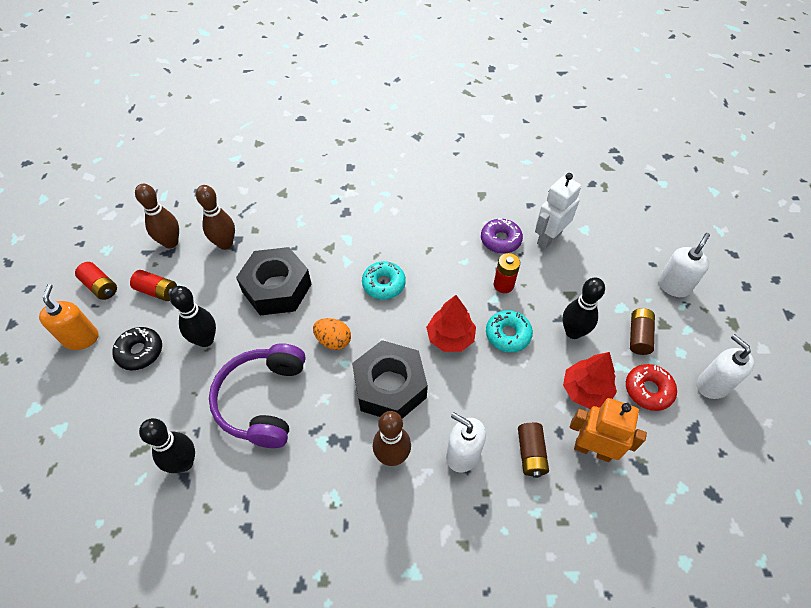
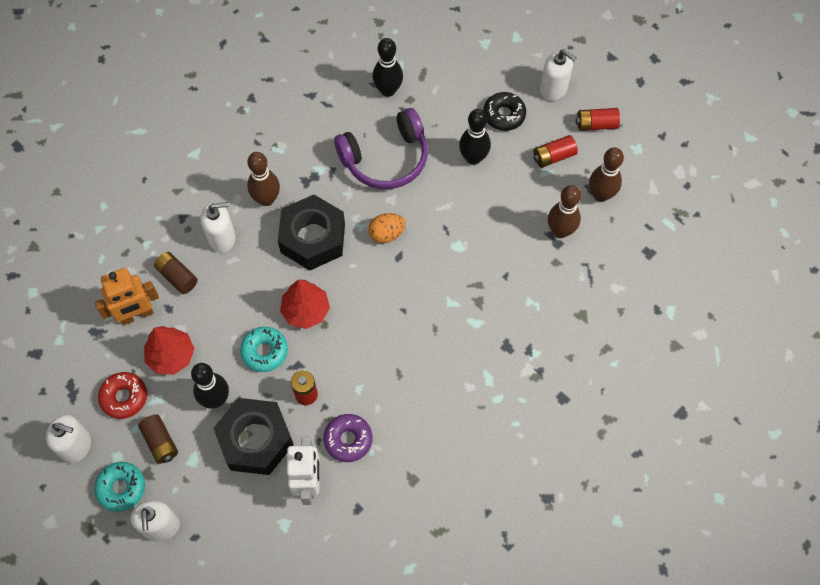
camera: 135 degrees right, 10 degrees up
orange soap dispenser [39,284,98,350] -> white soap dispenser [540,49,576,101]
purple headphones [209,343,306,448] -> purple headphones turned 105 degrees clockwise [334,108,428,189]
black nut [236,247,312,316] -> black nut moved to [213,398,294,475]
turquoise donut [362,261,406,299] -> turquoise donut moved to [94,462,145,512]

